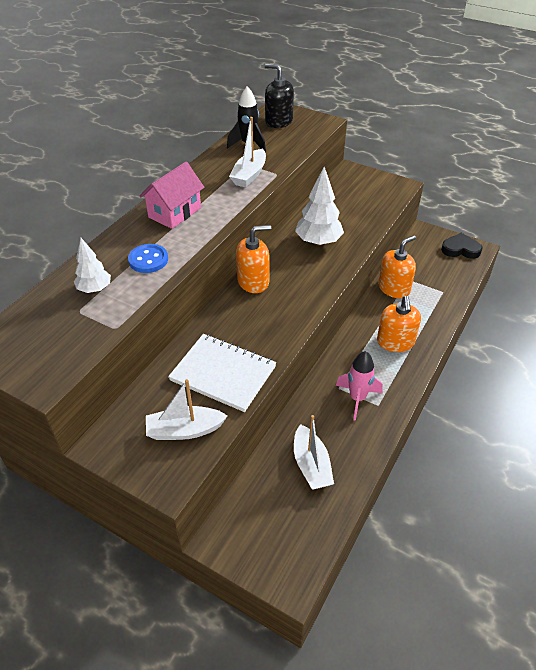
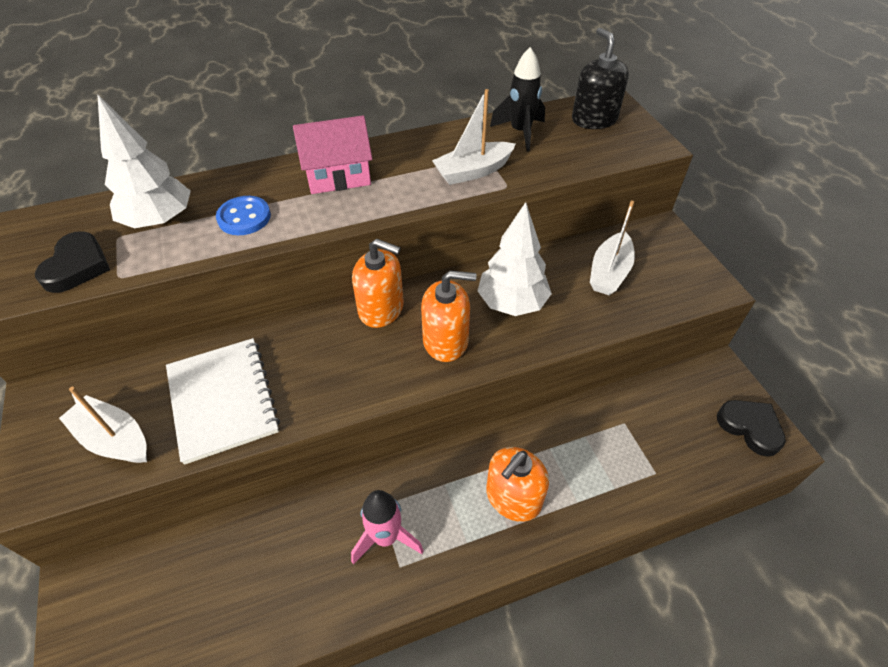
camera: 40 degrees right, 5 degrees up
white tree [74,238,111,293] -> white tree [97,94,191,228], size x1.64
white boat [294,415,334,490] -> white boat moved to [590,200,635,295]
orange soap dispenser [378,235,416,298] -> orange soap dispenser moved to [421,270,477,362]
none -> black heart [35,231,110,293]

